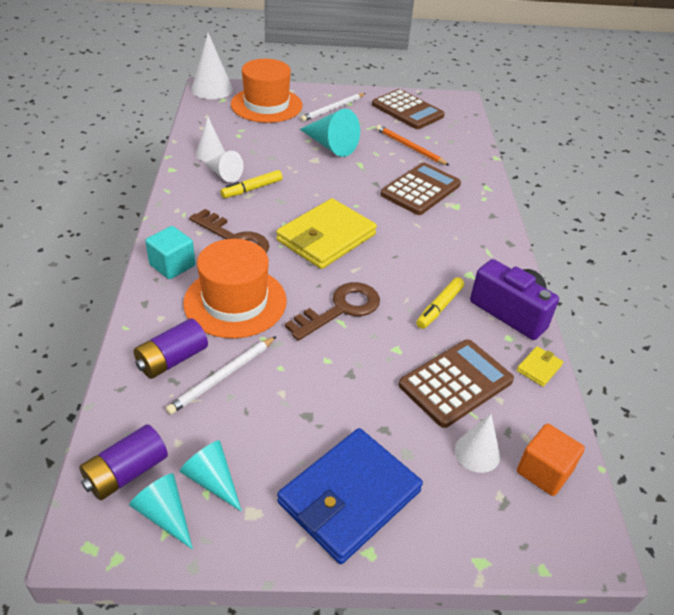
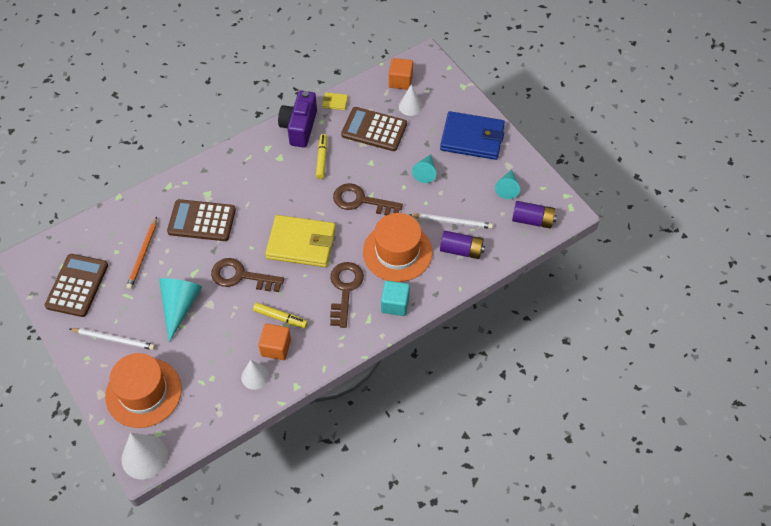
camera: 120 degrees left, 15 degrees up
turquoise cone [129,473,193,550] -> turquoise cone moved to [412,154,436,183]
white cone [204,151,243,183] -> orange cube [258,324,291,360]
yellow marker [416,277,464,329] -> yellow marker turned 90 degrees counterclockwise [316,134,327,179]
none -> brown key [211,258,284,292]

